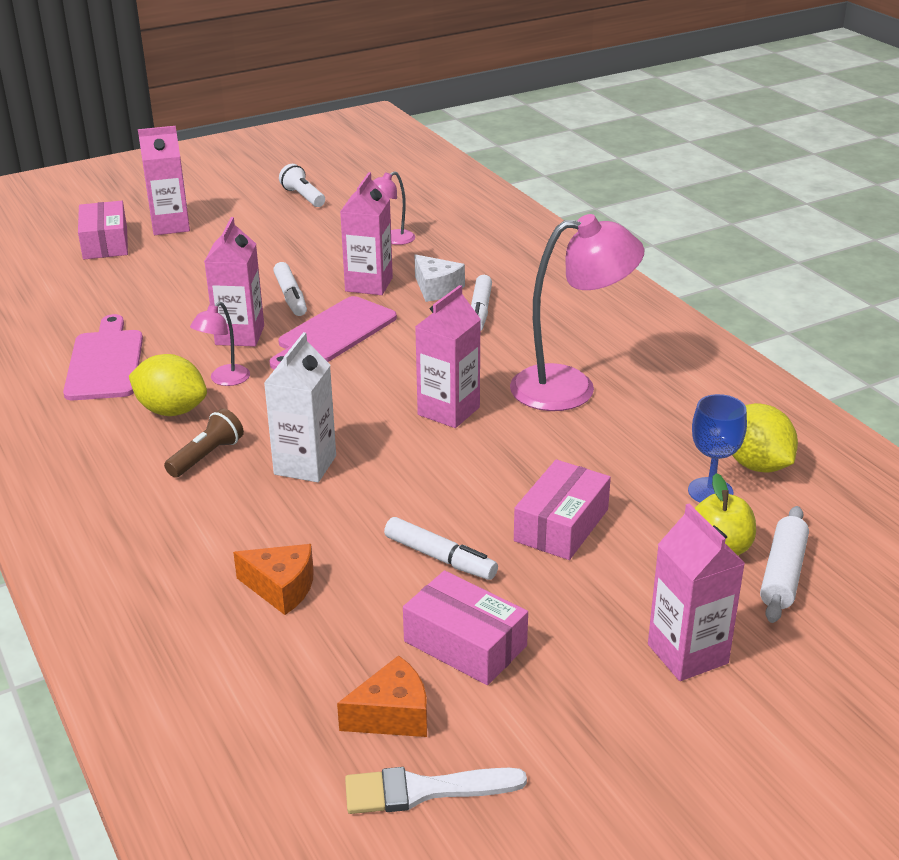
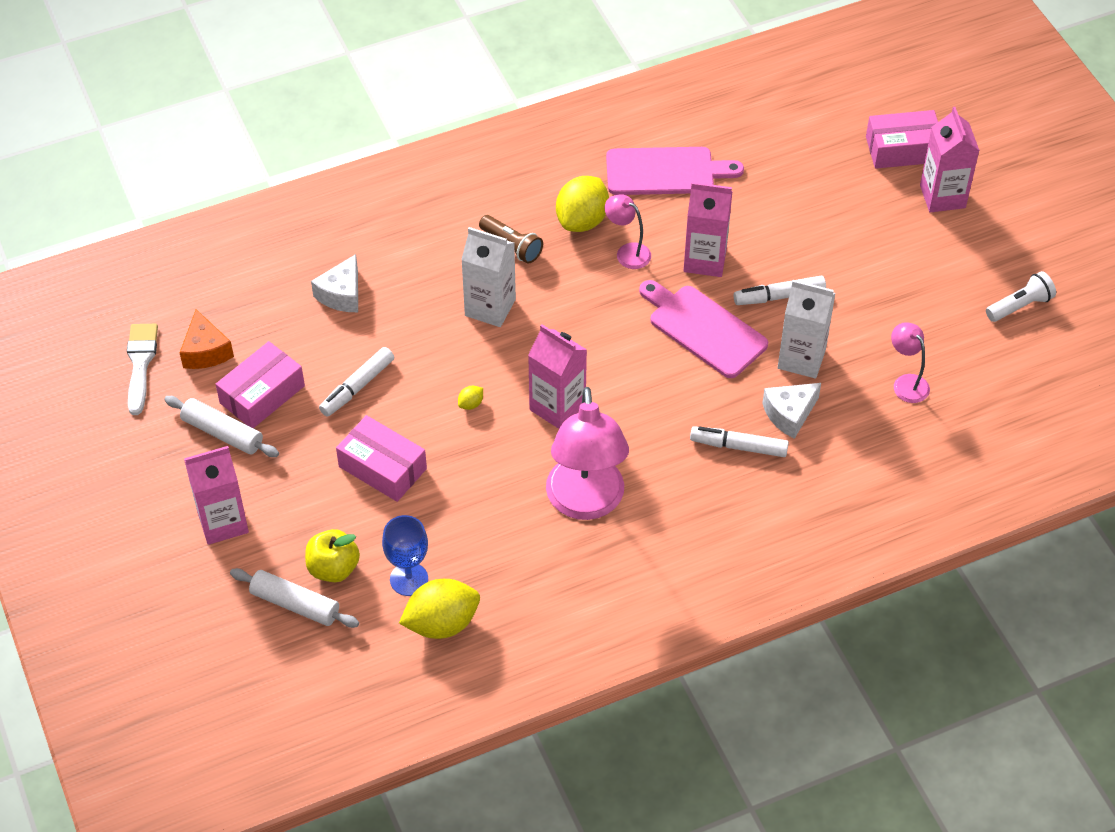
camera: 95 degrees right, 20 degrees up
orange cheese [233,544,314,615] -> white cheese [311,254,358,312]
pink carton [340,172,393,295] -> white carton [778,280,835,378]
none -> white rolling pin [164,396,279,457]
none -> yellow lemon [458,386,483,410]

